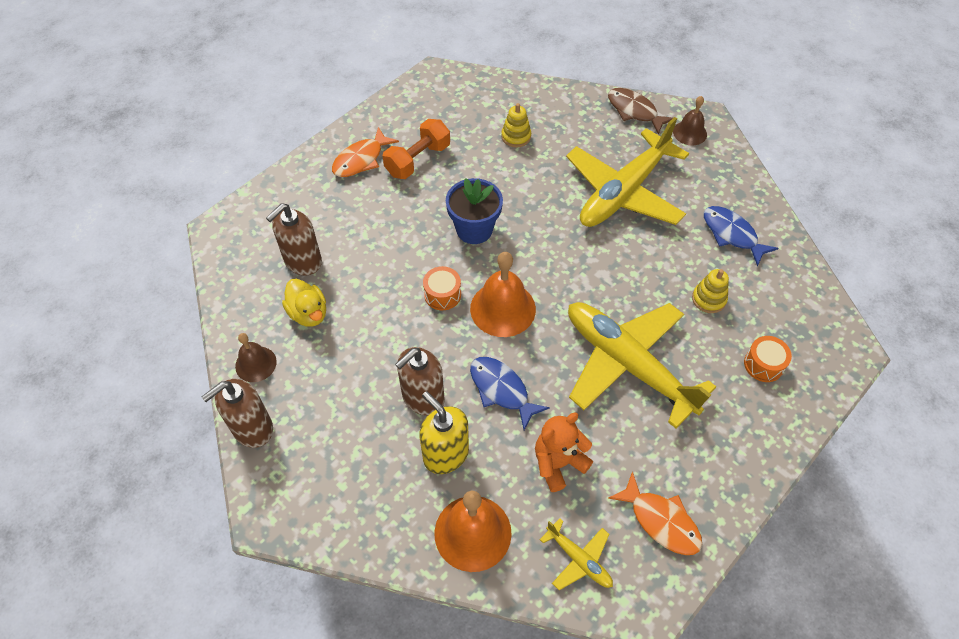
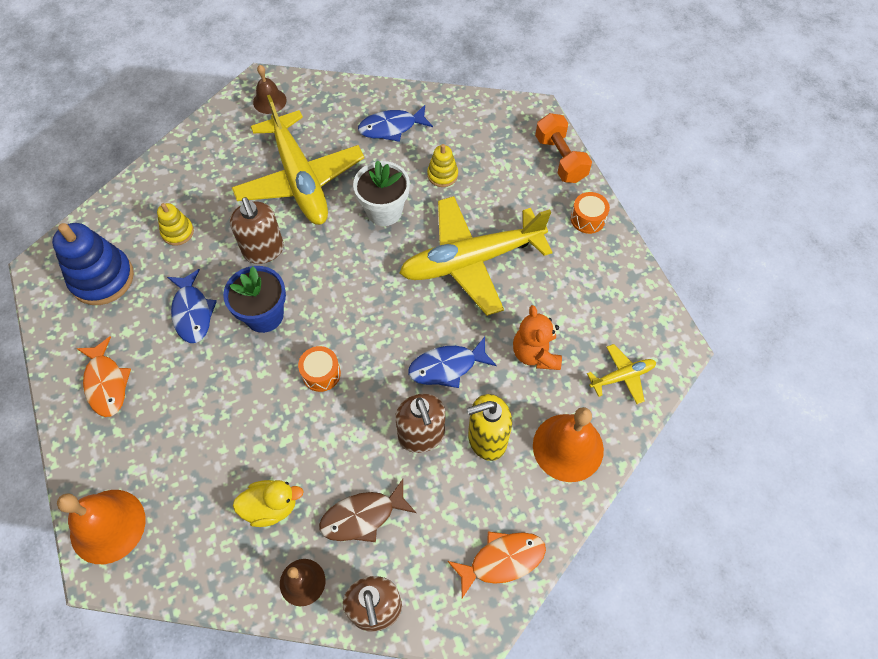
camera: 65 degrees left, 5 degrees up
brown soap dispenser [266,203,322,275] -> brown soap dispenser moved to [230,197,284,264]
orange dumbbell [383,119,450,179] -> orange dumbbell moved to [535,113,592,183]
orange bell [470,252,536,337] -> orange bell moved to [57,490,146,564]
brown fish [608,88,673,135] -> brown fish moved to [319,479,416,542]
orange fish [608,471,702,555] -> orange fish moved to [447,531,546,598]
orange drum [744,336,792,382] -> orange drum moved to [571,192,610,234]
none -> blue stacking toy [52,223,134,305]
none -> blue fish [167,269,217,343]
none -> white flower pot [353,160,410,226]

